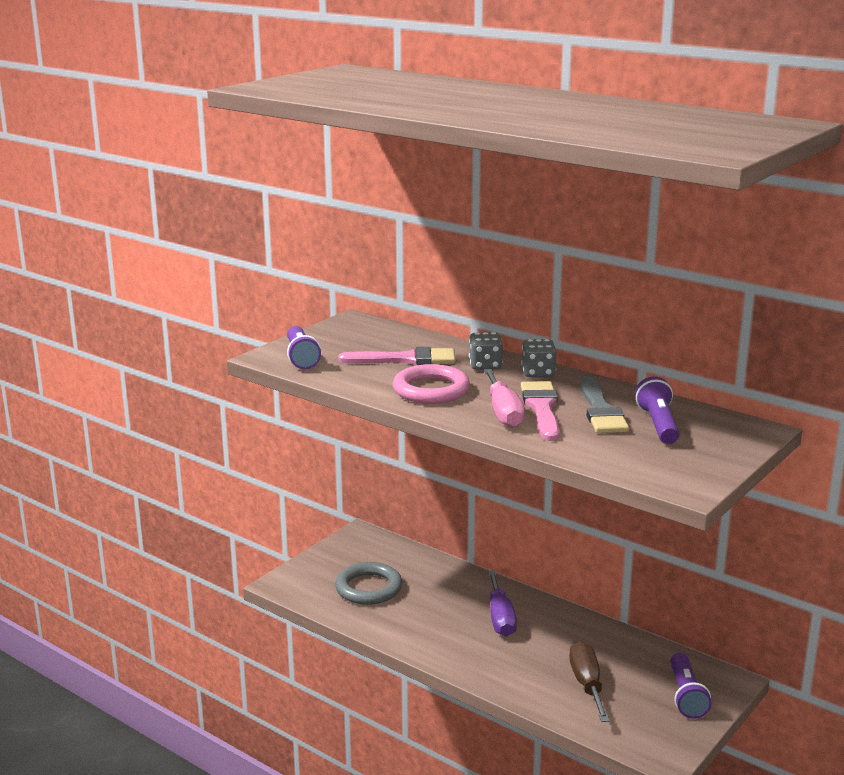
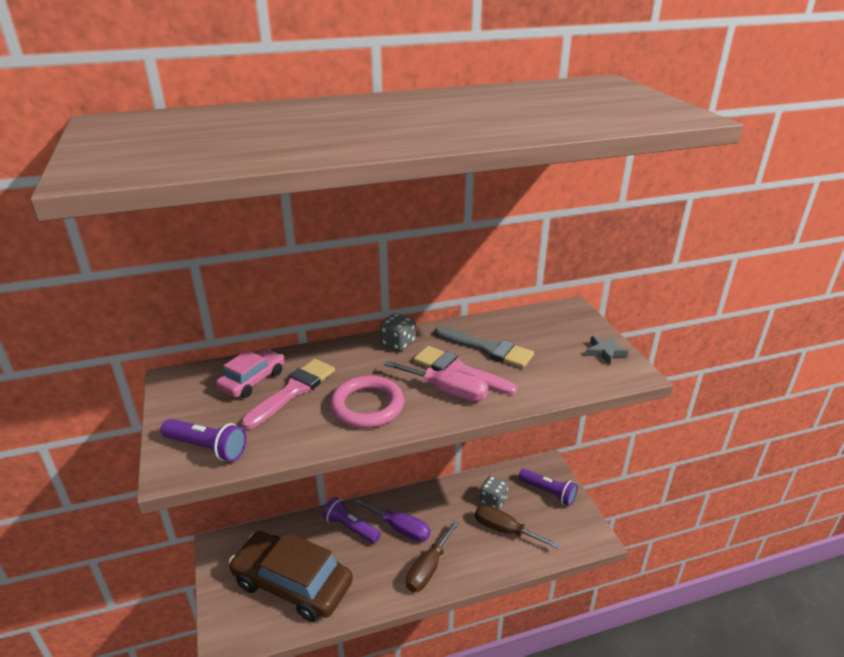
camera: 55 degrees left, 10 degrees up
grey ring [335,562,402,605] -> brown car [229,531,353,622]
grey dice [469,332,503,370] -> grey dice moved to [480,476,508,509]
purple flashlight [635,376,680,444] -> purple flashlight moved to [322,497,381,544]
none -> pink car [216,348,284,398]
none -> brown screwdriver [406,520,459,592]
none -> grey star [586,336,629,365]

